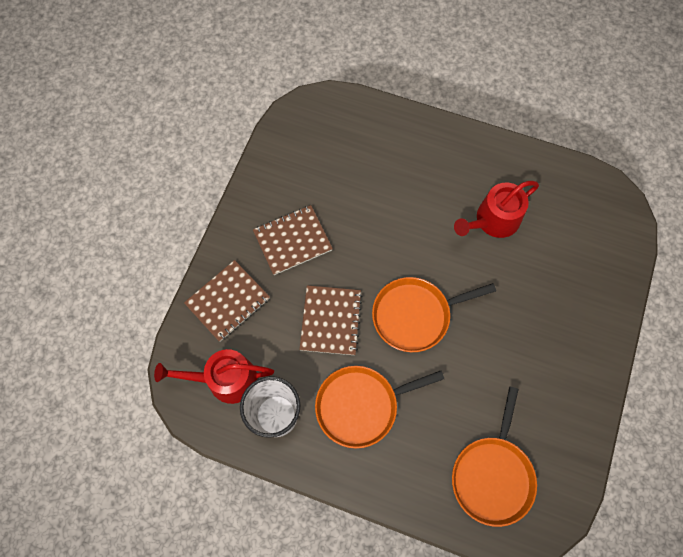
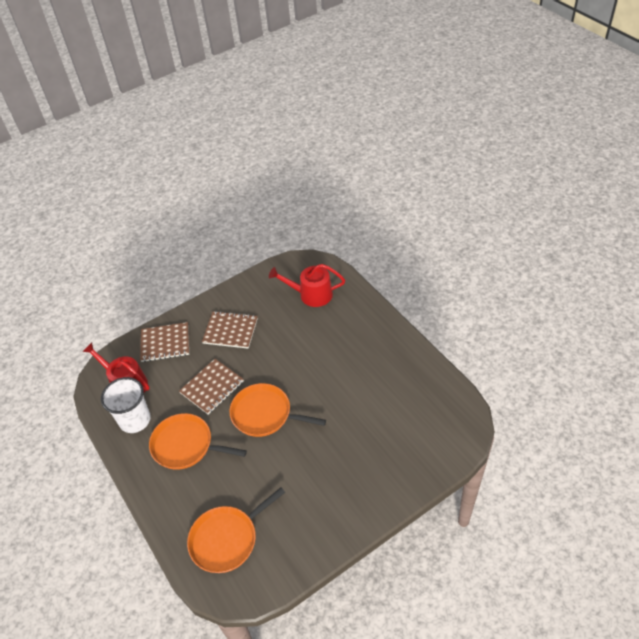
camera: 40 degrees right, 20 degrees down
red watering can [454,181,539,238] -> red watering can moved to [269,264,345,307]

